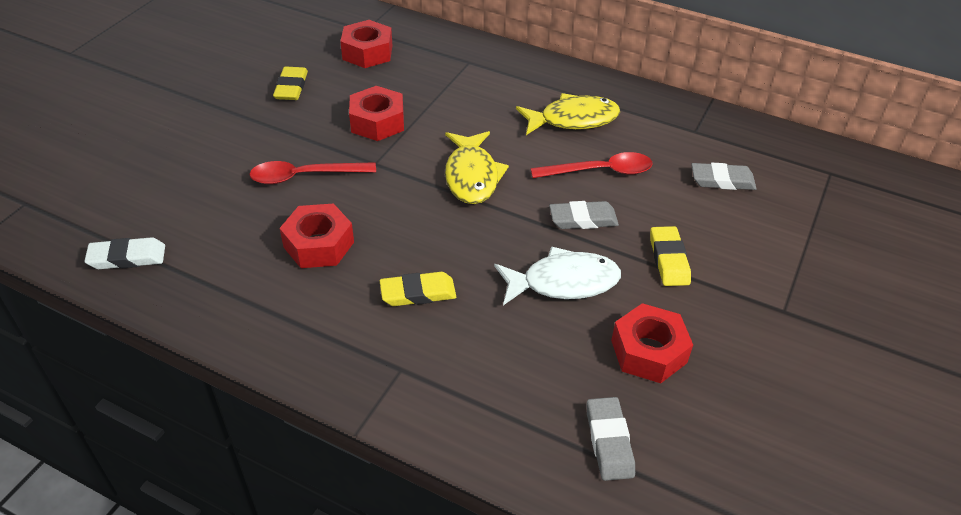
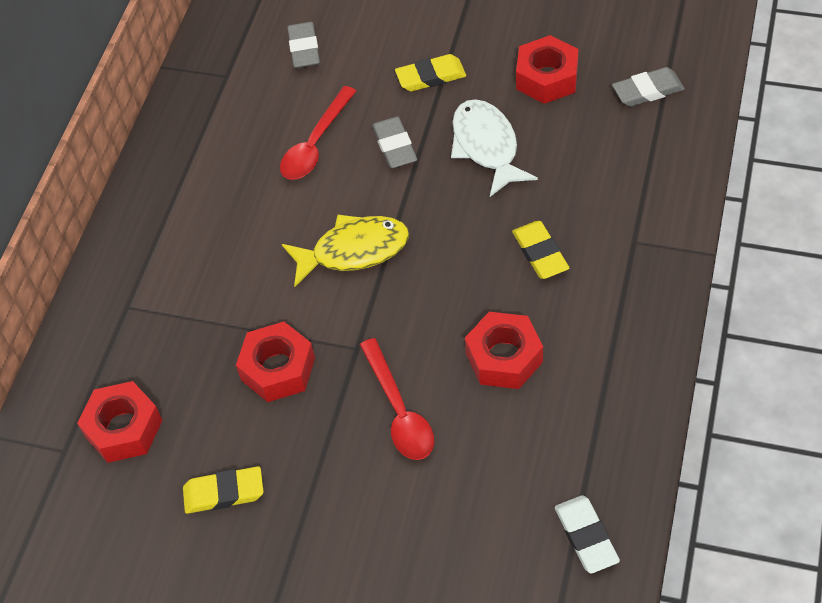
camera: 95 degrees left, 10 degrees up
yellow fish [516,93,620,135] -> none
red spoon [531,152,652,178] -> red spoon turned 135 degrees counterclockwise [280,86,356,180]

